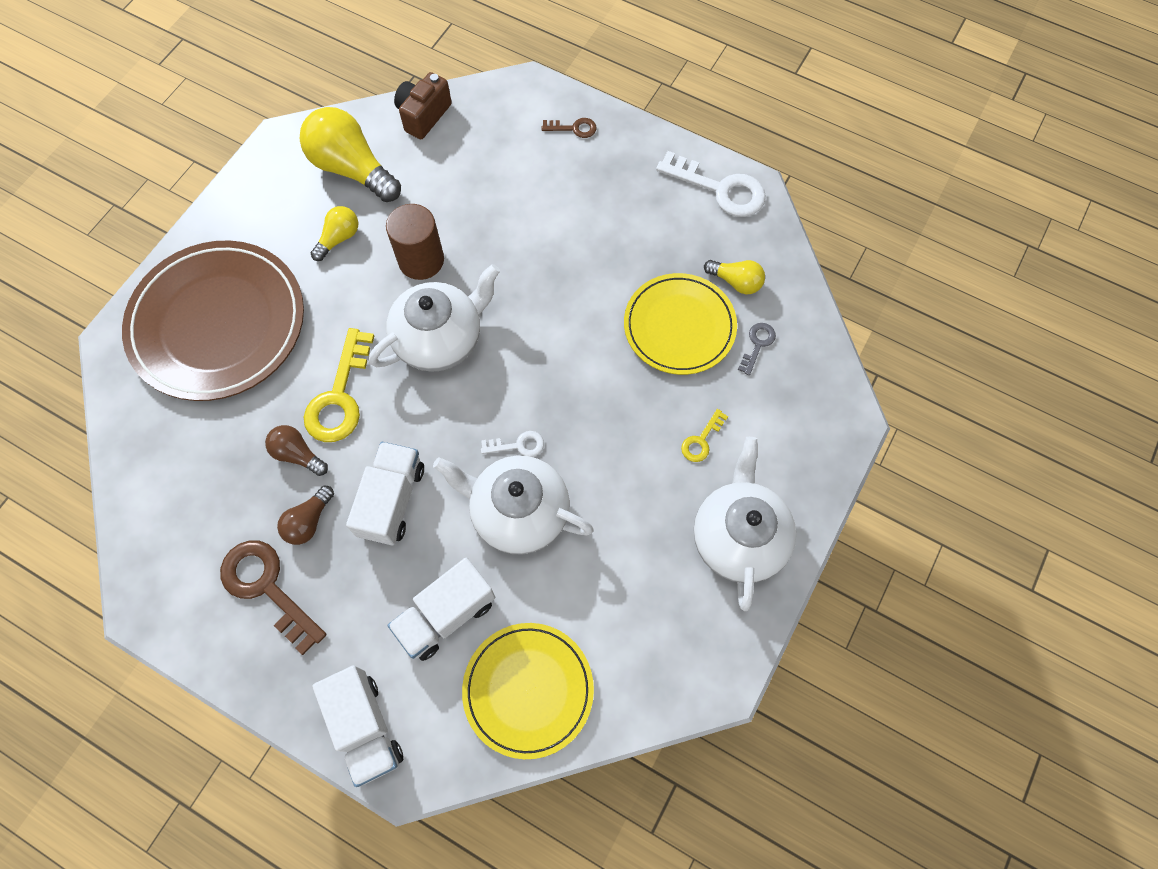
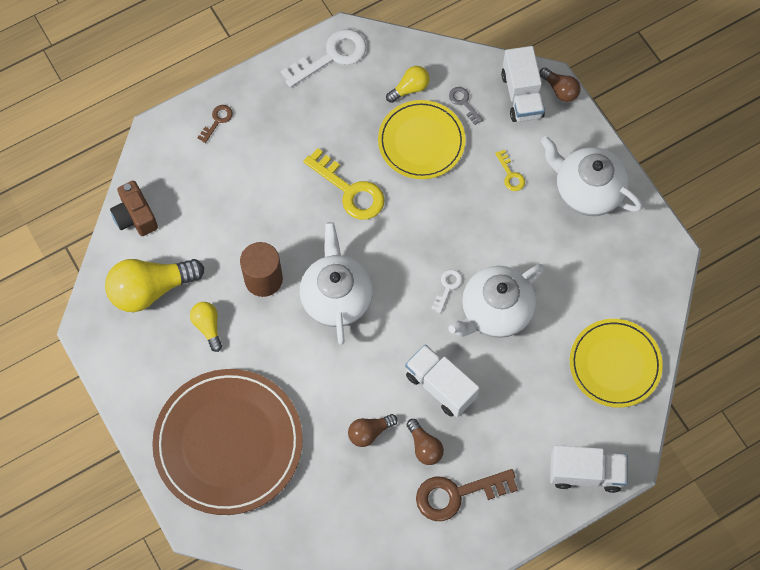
camera: 60 degrees left, 0 degrees up
yellow key [304,328,374,442] -> yellow key moved to [303,148,385,220]
white truck [387,558,495,661] -> white truck moved to [501,46,545,122]
none -> brown light bulb [540,68,581,102]

